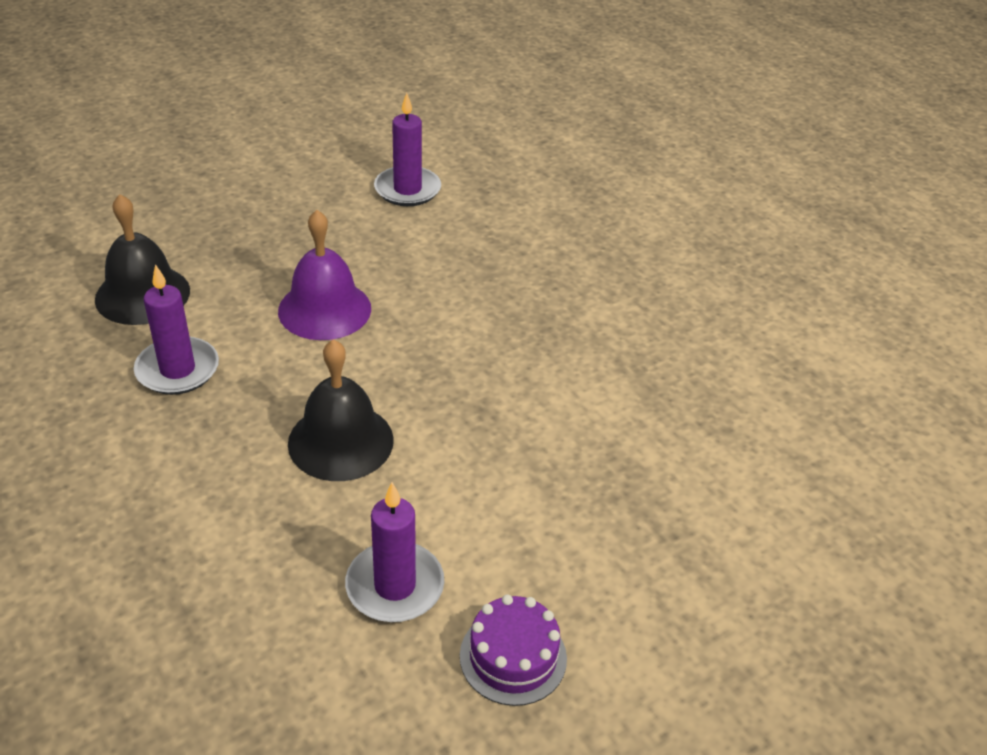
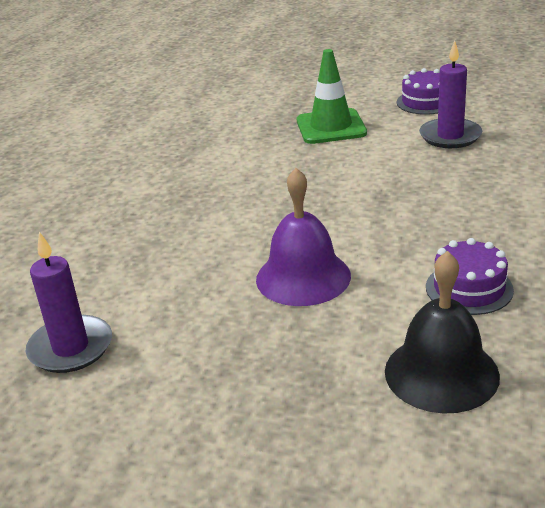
camera: 125 degrees left, 10 degrees down
purple candle [134,264,219,395] -> purple cake [426,238,514,315]
black bell [288,339,394,481] -> none
none -> green traffic cone [297,49,367,144]

